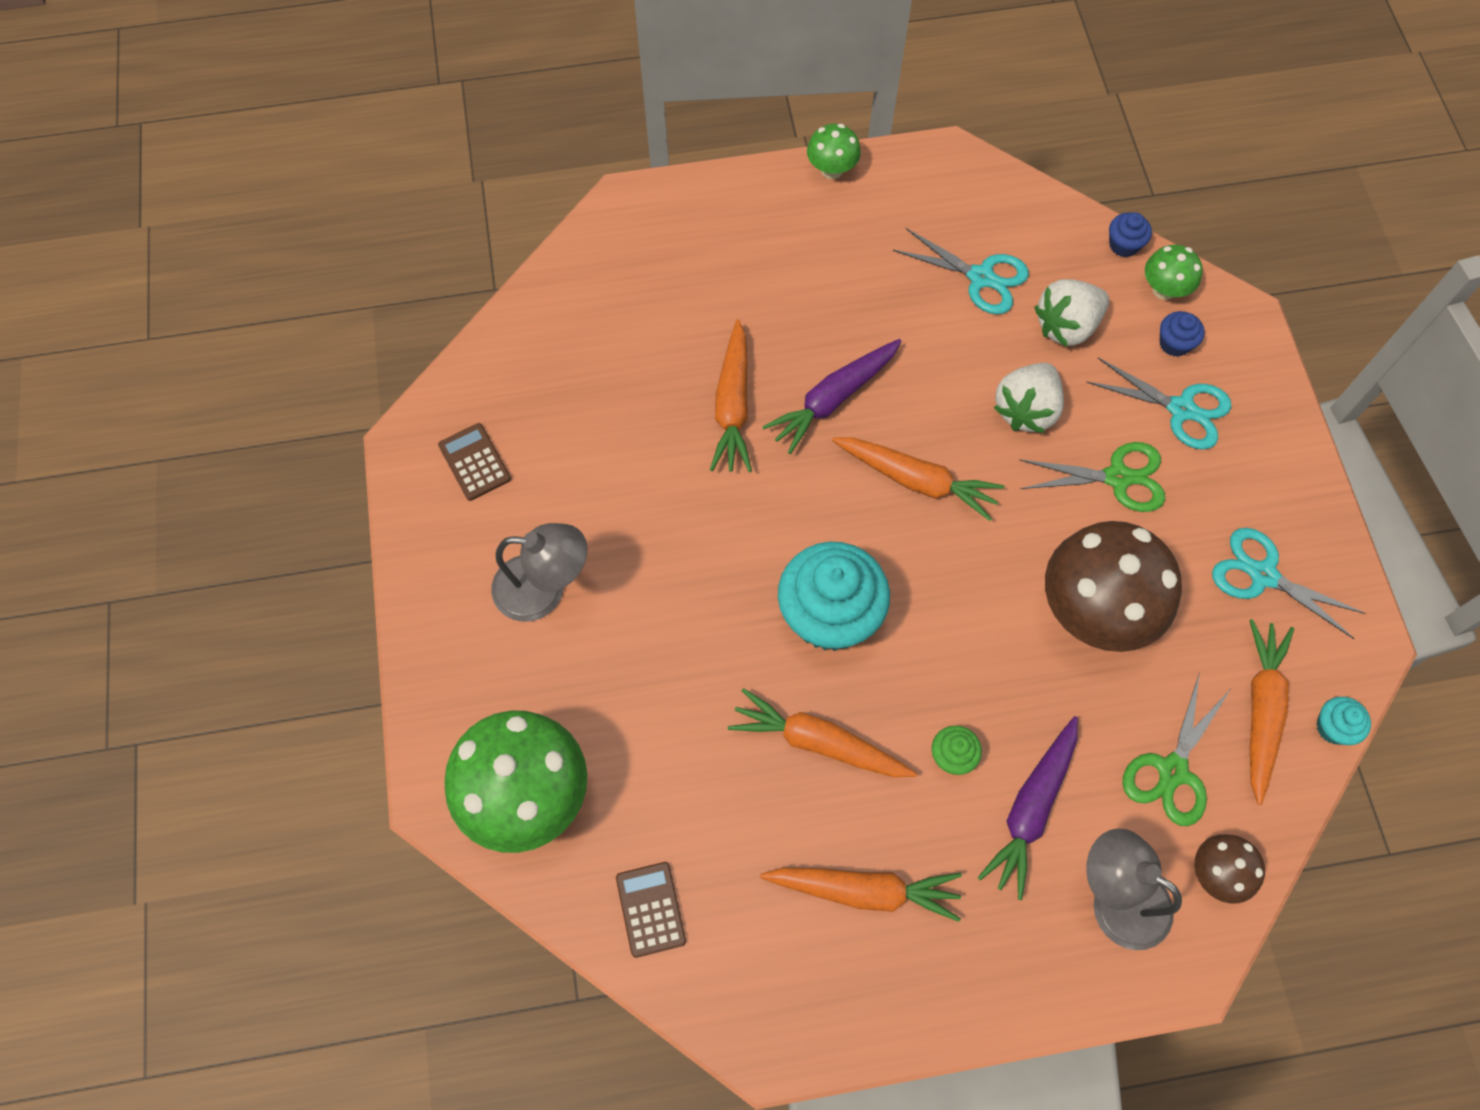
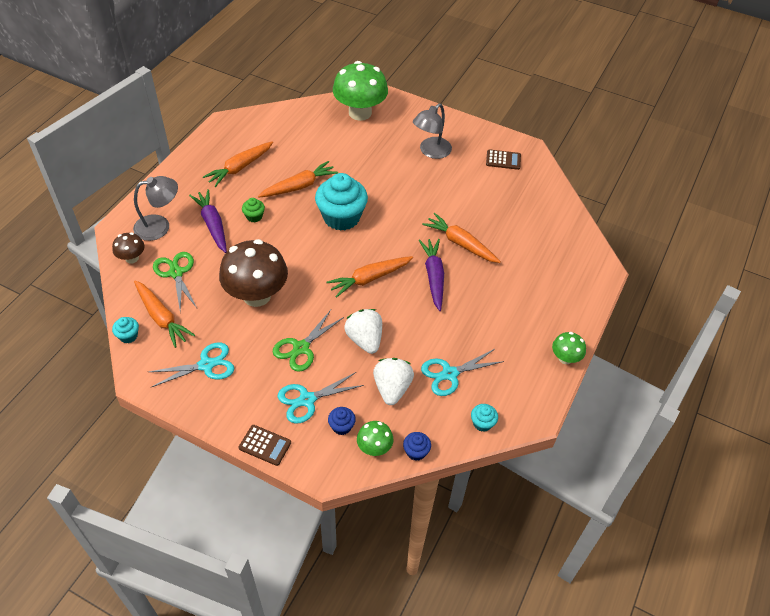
camera: 125 degrees right, 15 degrees down
brown calculator [616,862,686,958] -> brown calculator moved to [239,425,291,466]
none -> turquoise cupcake [471,404,498,432]

